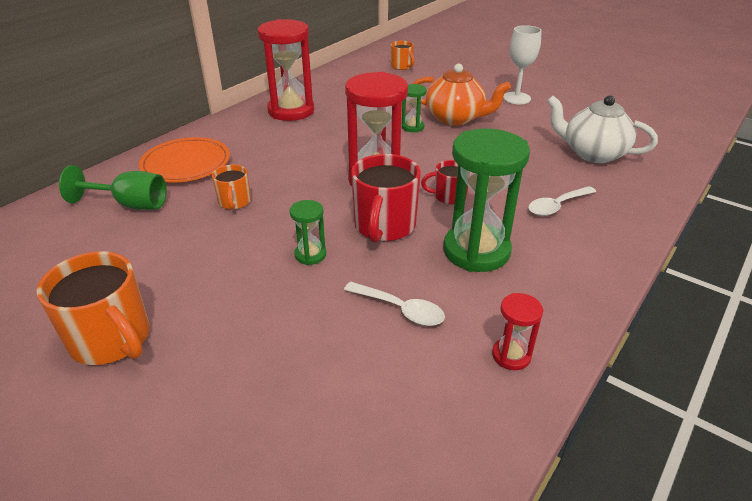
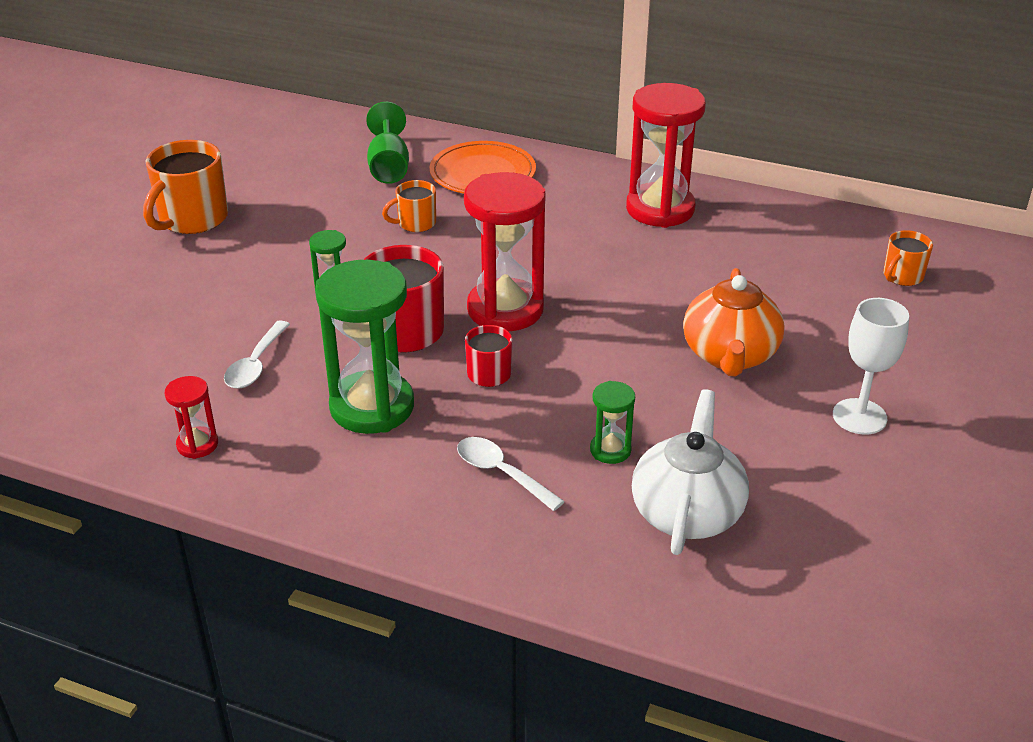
camera: 75 degrees right, 0 degrees up
green hourglass [401,84,426,132] -> green hourglass moved to [590,381,635,464]

